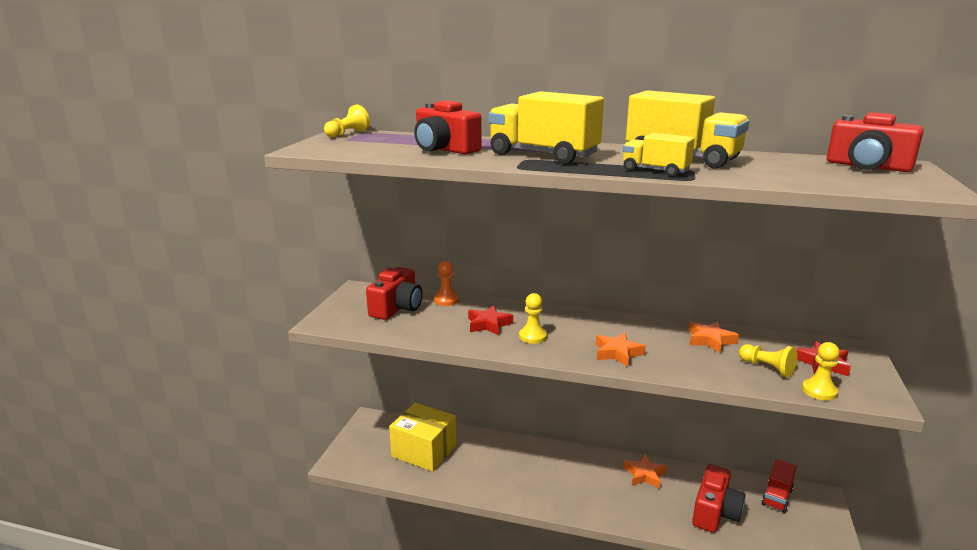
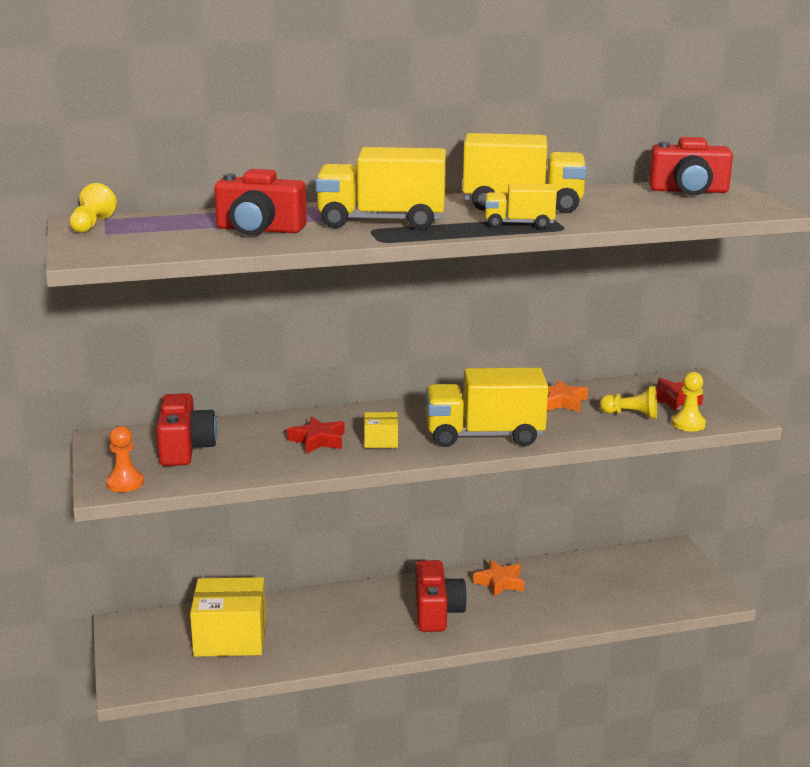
camera: 30 degrees left, 0 degrees up
orange pawn [434,261,459,306] -> orange pawn moved to [106,426,144,492]
yellow pawn [519,293,547,344] -> yellow box [364,412,398,448]
orange star [596,332,646,367] -> yellow truck [426,368,548,447]
red camera [692,464,745,533] -> red camera moved to [415,560,467,632]
red truck [761,459,797,513] -> none

